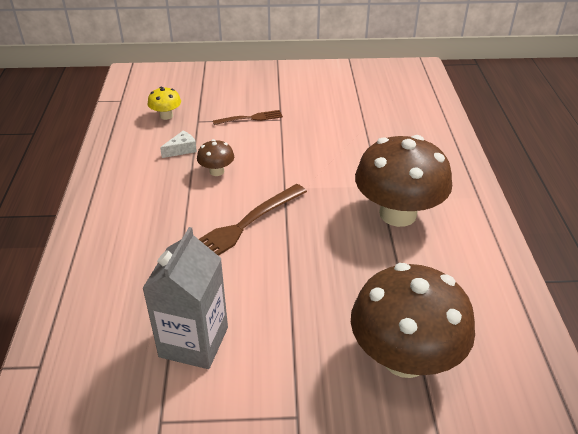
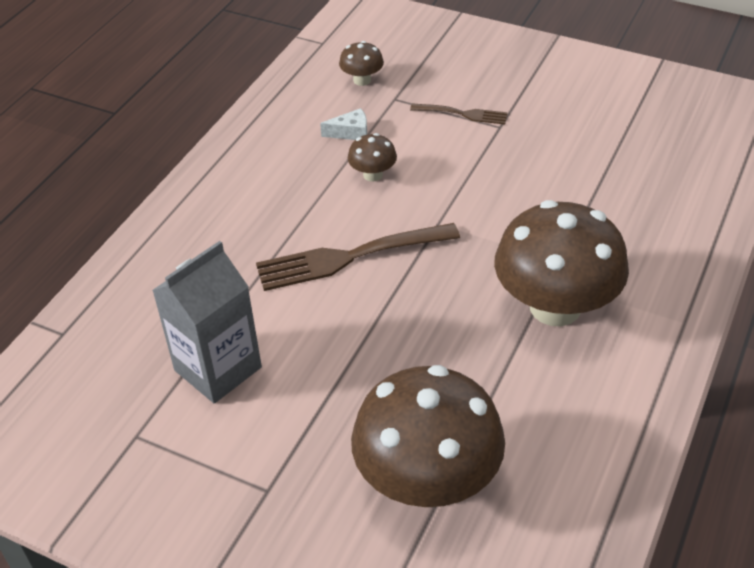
camera: 30 degrees right, 5 degrees up
yellow mushroom [148,87,181,120] -> brown mushroom [339,41,384,86]

